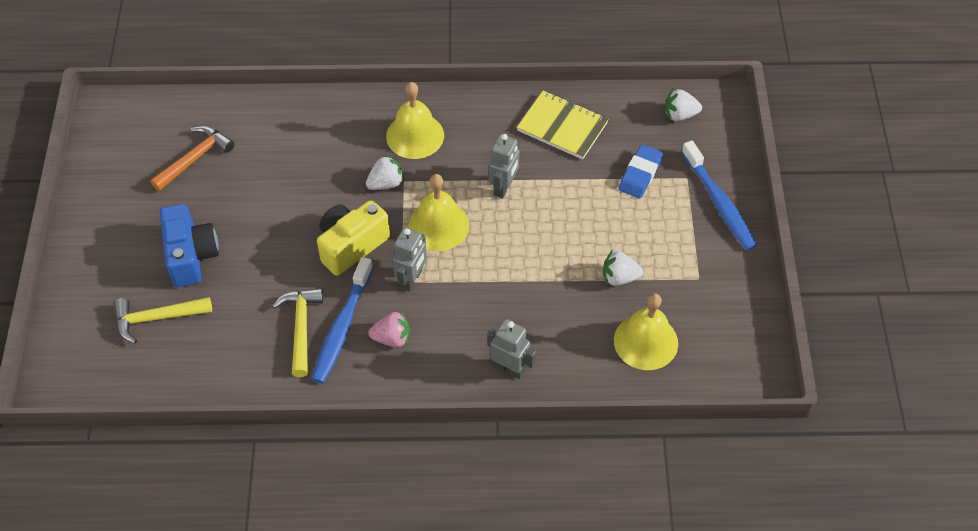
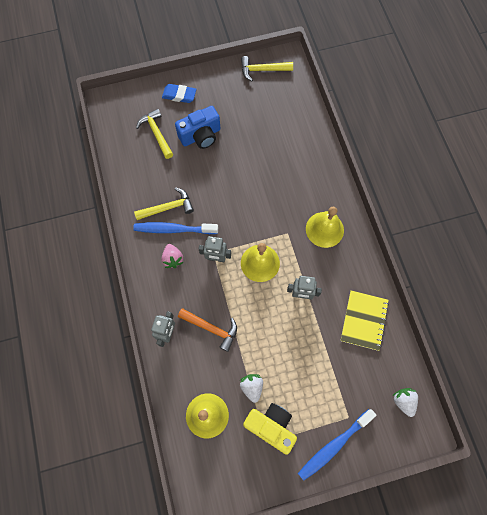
camera: 75 degrees right, 15 degrees up
orange hammer [150,126,235,191] -> orange hammer moved to [178,308,237,352]
yellow camera [317,200,390,276] -> yellow camera moved to [243,403,297,455]
white strawberry [366,154,404,190] -> none
blue eraser [619,145,663,198] -> blue eraser moved to [162,84,197,103]
none -> yellow hammer [241,56,293,81]

